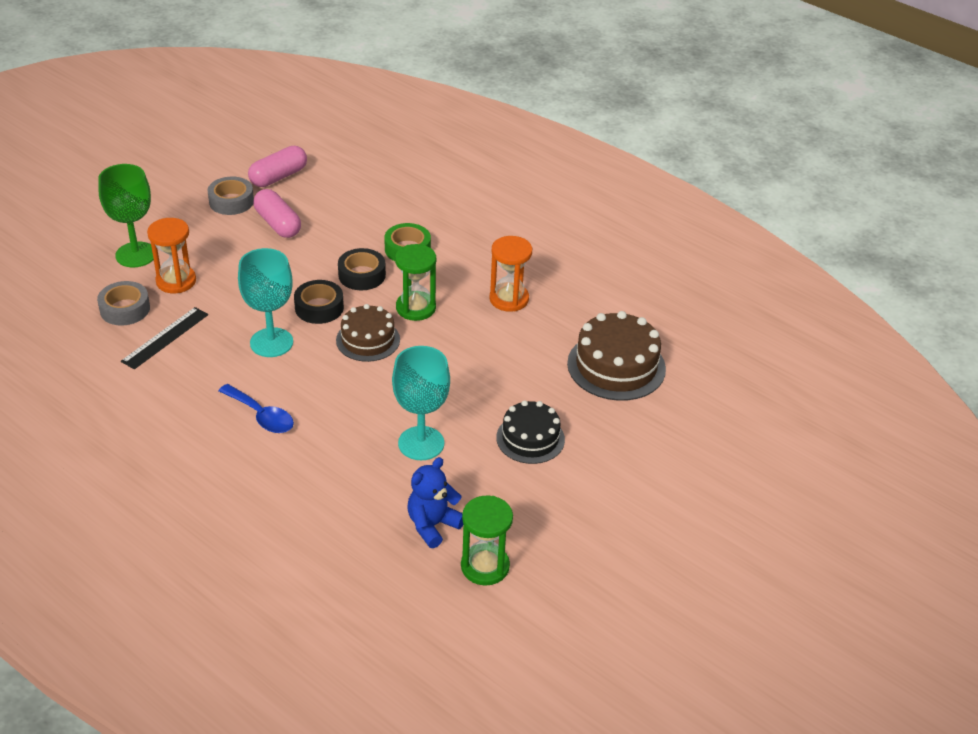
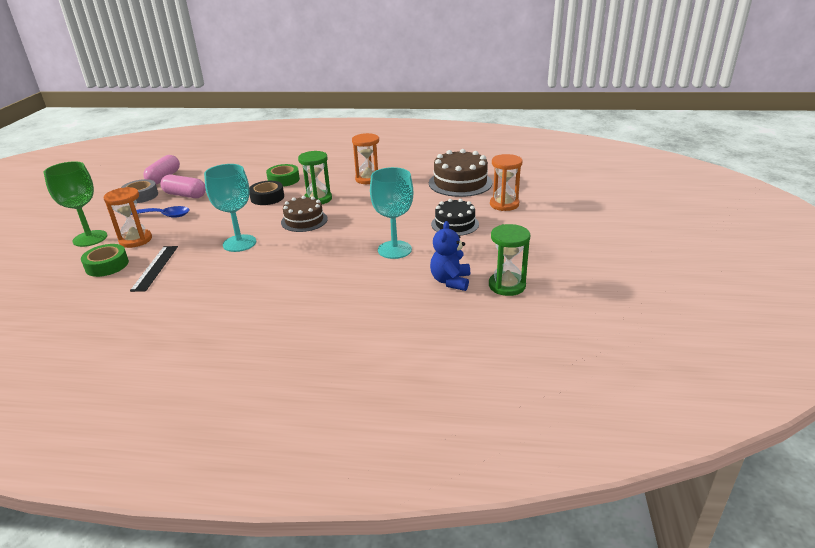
camera: 30 degrees left, 10 degrees down
grey tape [97,281,150,326] -> green tape [81,244,129,277]
blue spoon [219,384,294,433] -> blue spoon moved to [131,206,189,218]
black tape [294,280,344,324] -> none
none -> orange hourglass [490,154,522,211]

